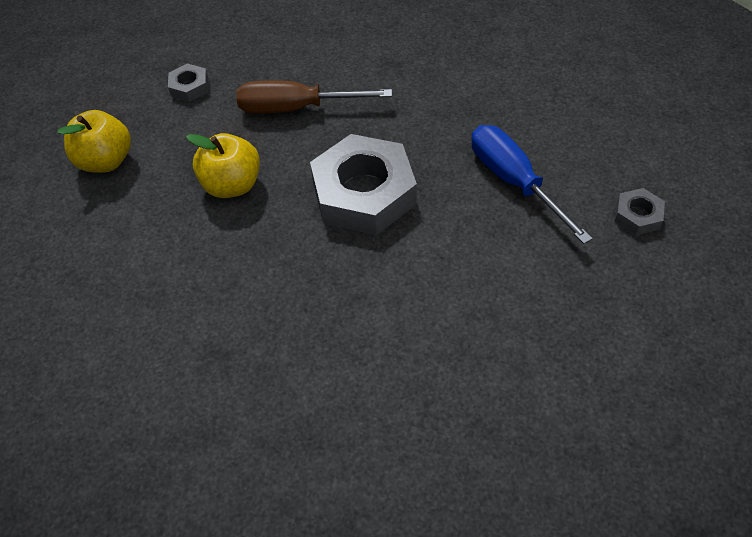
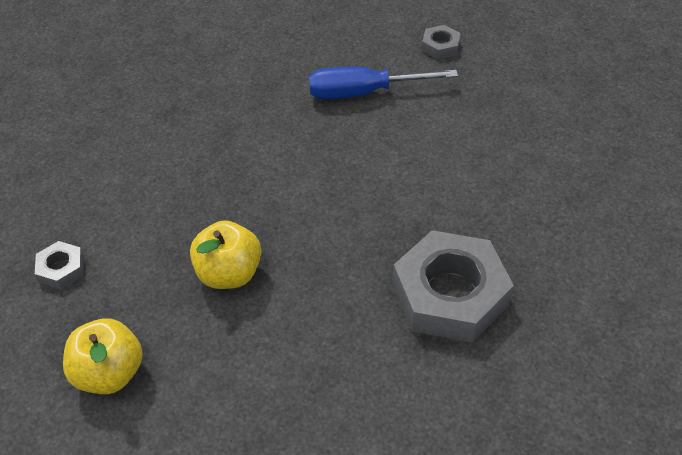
camera: 65 degrees left, 5 degrees down
brown screwdriver [236,80,392,114] -> none
grey nut [310,134,417,235] -> grey nut moved to [393,230,514,343]

